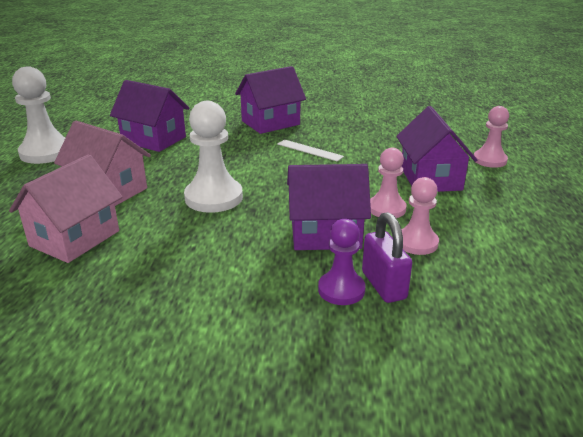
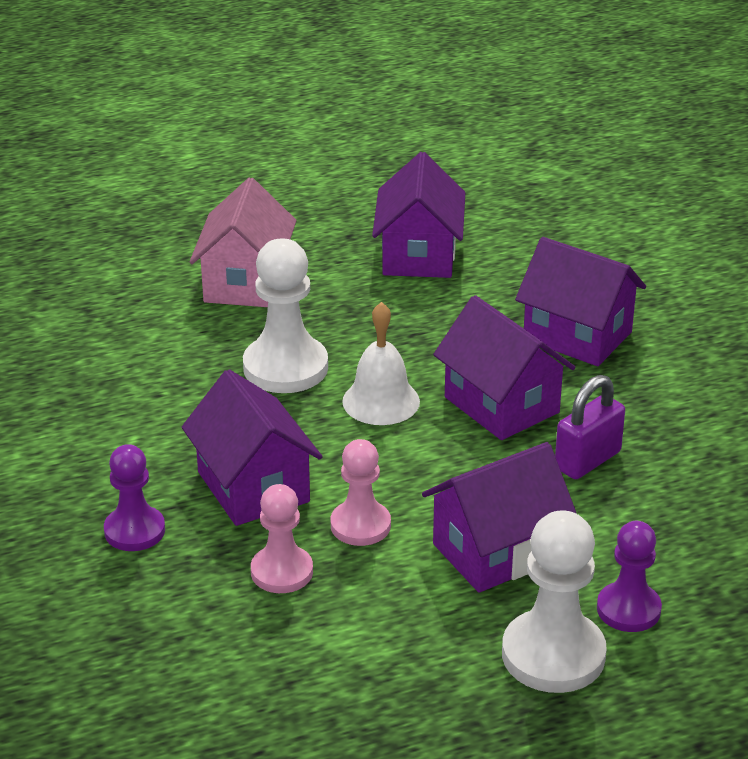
camera: 65 degrees right, 5 degrees up
pink house [9,154,122,263] -> none
white pawn [12,66,66,164] -> white pawn moved to [502,510,607,693]
white ruler [277,140,344,161] -> purple house [433,295,575,440]
purple padlock [362,212,412,303] -> purple padlock moved to [555,375,625,479]
pink pawn [474,106,509,168] -> purple pawn [597,521,662,632]
none -> white bell [342,302,420,425]

